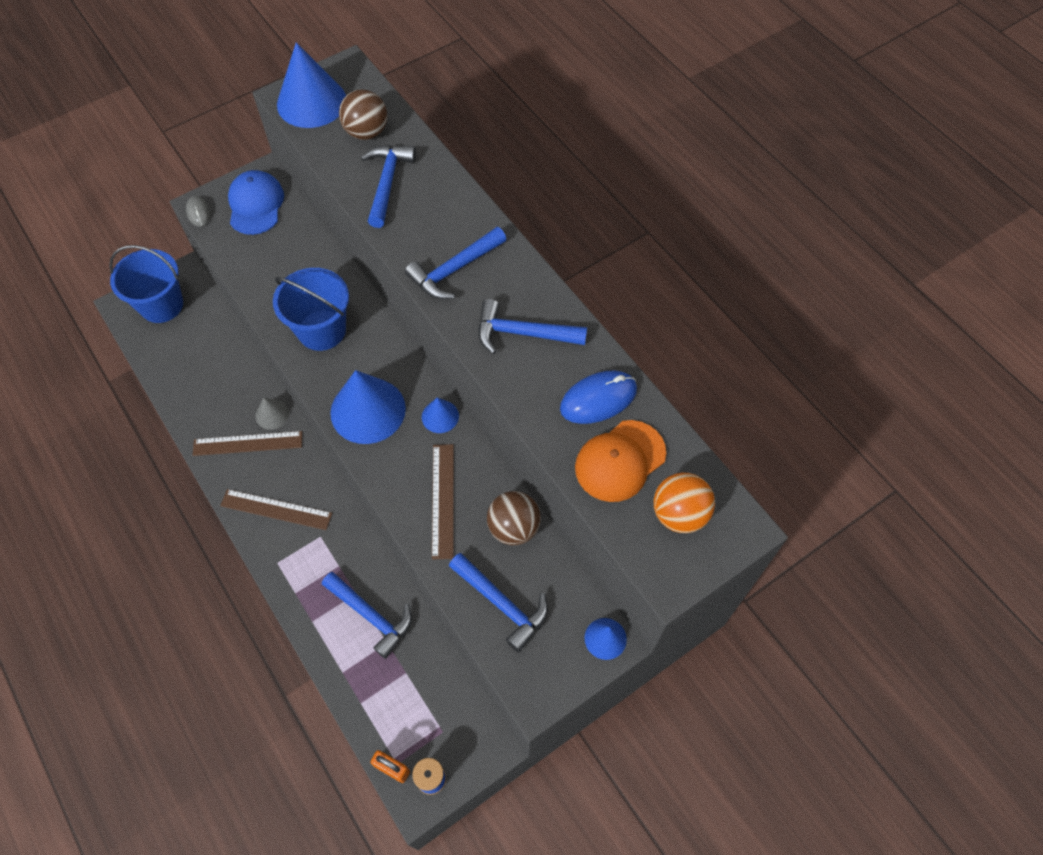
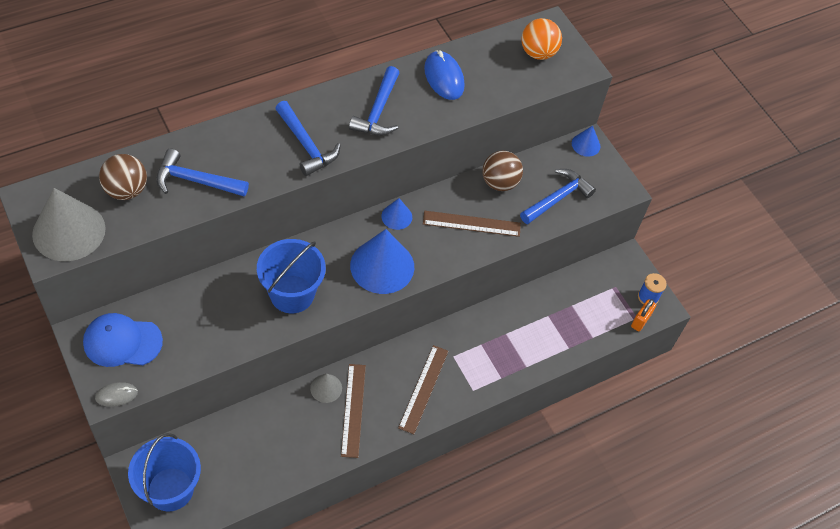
camera: 90 degrees left, 5 degrees down
blue cone [277,42,346,128] -> grey cone [32,188,106,261]
blue hammer [322,572,412,659] -> none
orange cap [575,420,666,502] -> none

